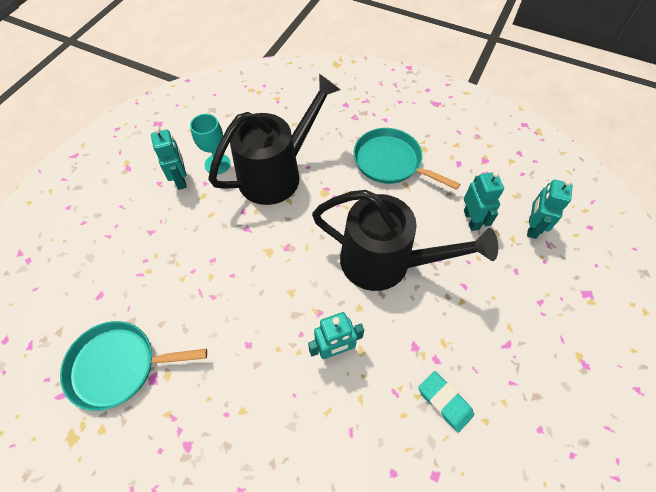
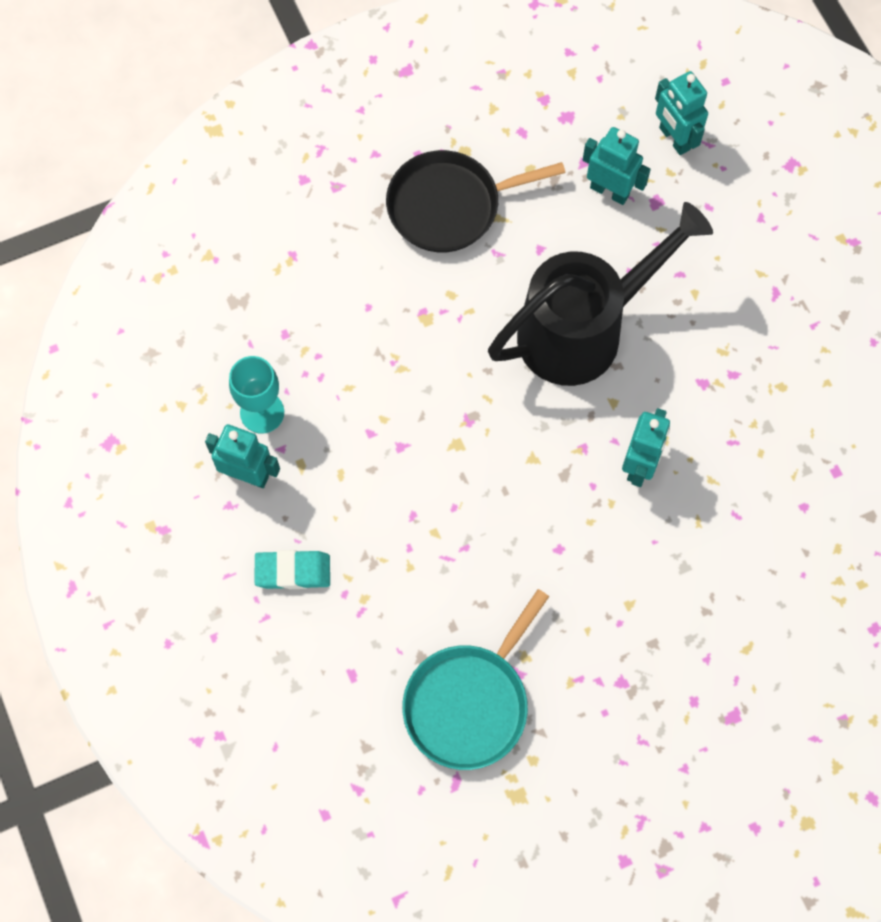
camera: 50 degrees left, 10 degrees up
black watering can [208,74,340,205] -> none
turquoise pan [354,128,460,190] -> black pan [386,150,566,252]
turquoise eraser [418,371,474,433] -> turquoise eraser moved to [254,550,330,589]

